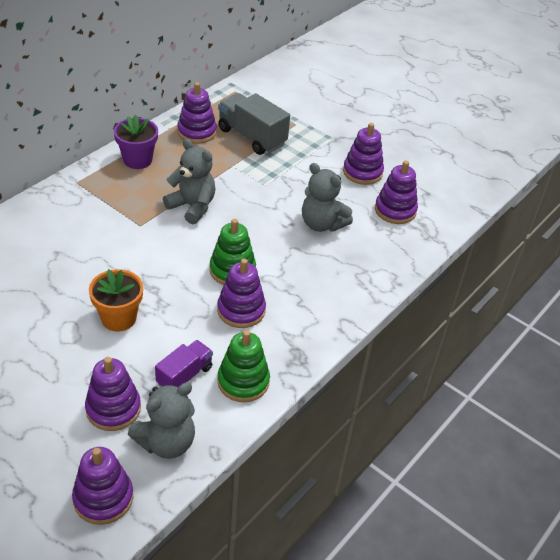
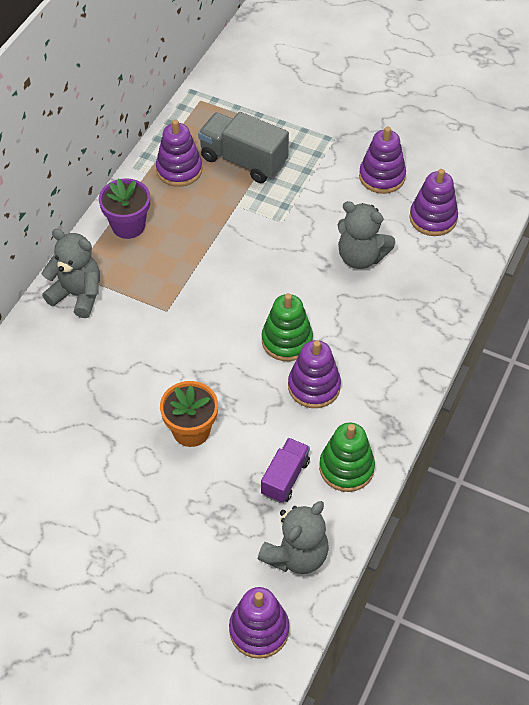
camera: 10 degrees left, 10 degrees up
purple stacking toy [85,357,141,431] -> none
grey teddy bear [163,139,216,224] -> grey teddy bear moved to [42,229,100,318]

